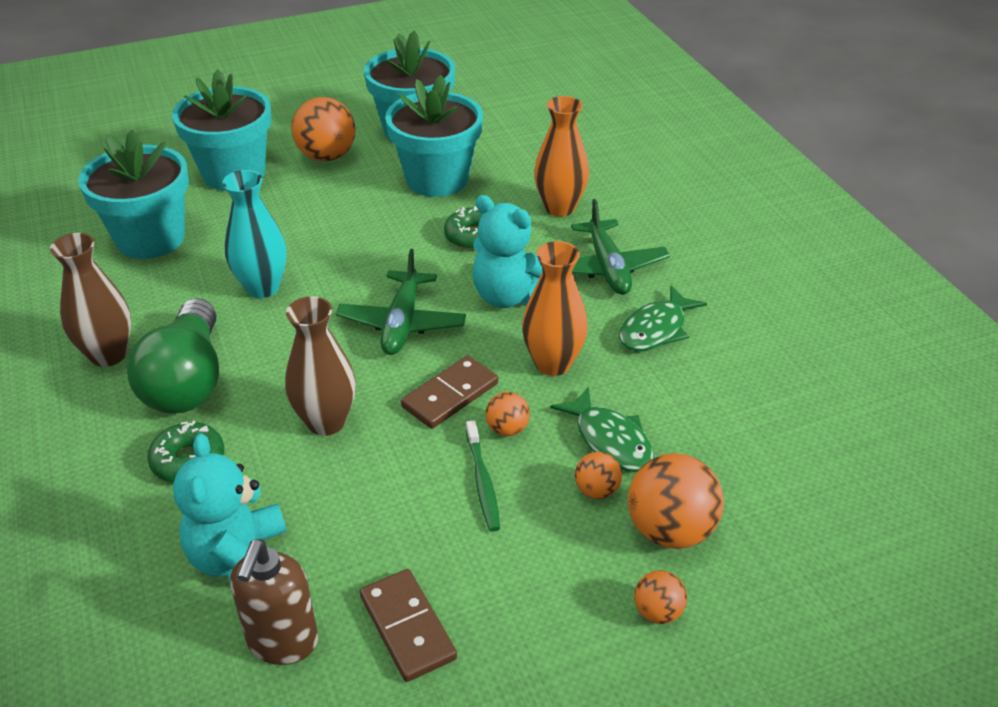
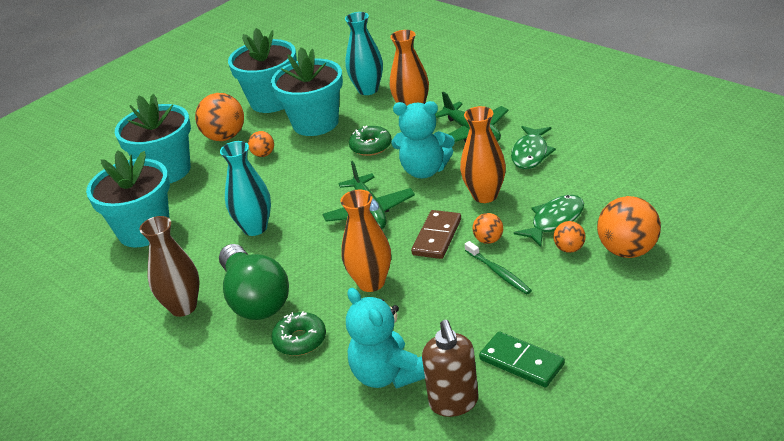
camera: 20 degrees left, 5 degrees down
brown vase [285,296,356,436] -> orange vase [340,190,391,292]
brown domino [360,569,457,682] -> green domino [479,331,565,387]
green fish [550,387,654,472] -> green fish turned 75 degrees counterclockwise [514,195,584,247]
orange ball [634,570,687,624] -> orange ball moved to [248,131,274,157]
none -> turquoise vase [345,12,383,95]

